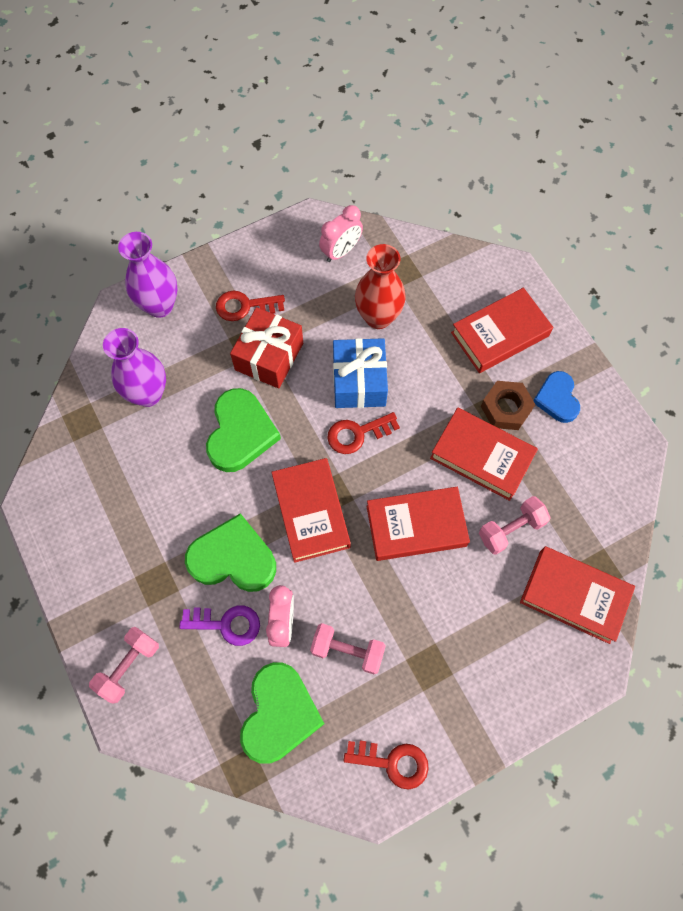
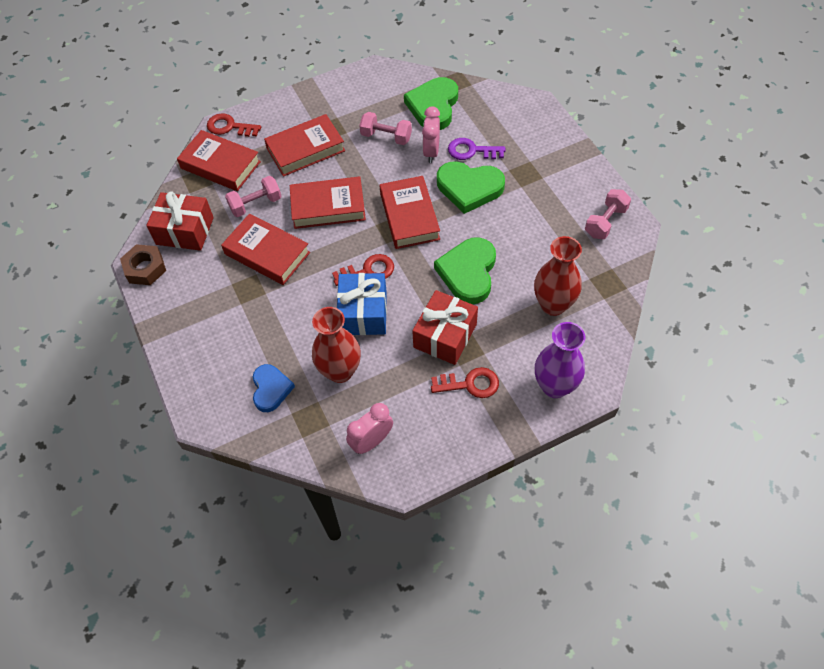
camera: 175 degrees left, 10 degrees down
pink dumbbell [89,627,159,704] -> pink dumbbell moved to [585,189,631,239]
purple vase [103,328,166,407] -> red vase [534,236,582,316]
red key [344,741,429,789] -> red key moved to [207,113,261,137]
red book [451,288,553,373] -> red book moved to [264,114,345,177]
brown nut [481,381,535,430] -> brown nut moved to [120,244,166,285]
blue heart [533,371,580,423] -> blue heart moved to [253,364,295,412]
none -> red gift [146,191,214,251]

